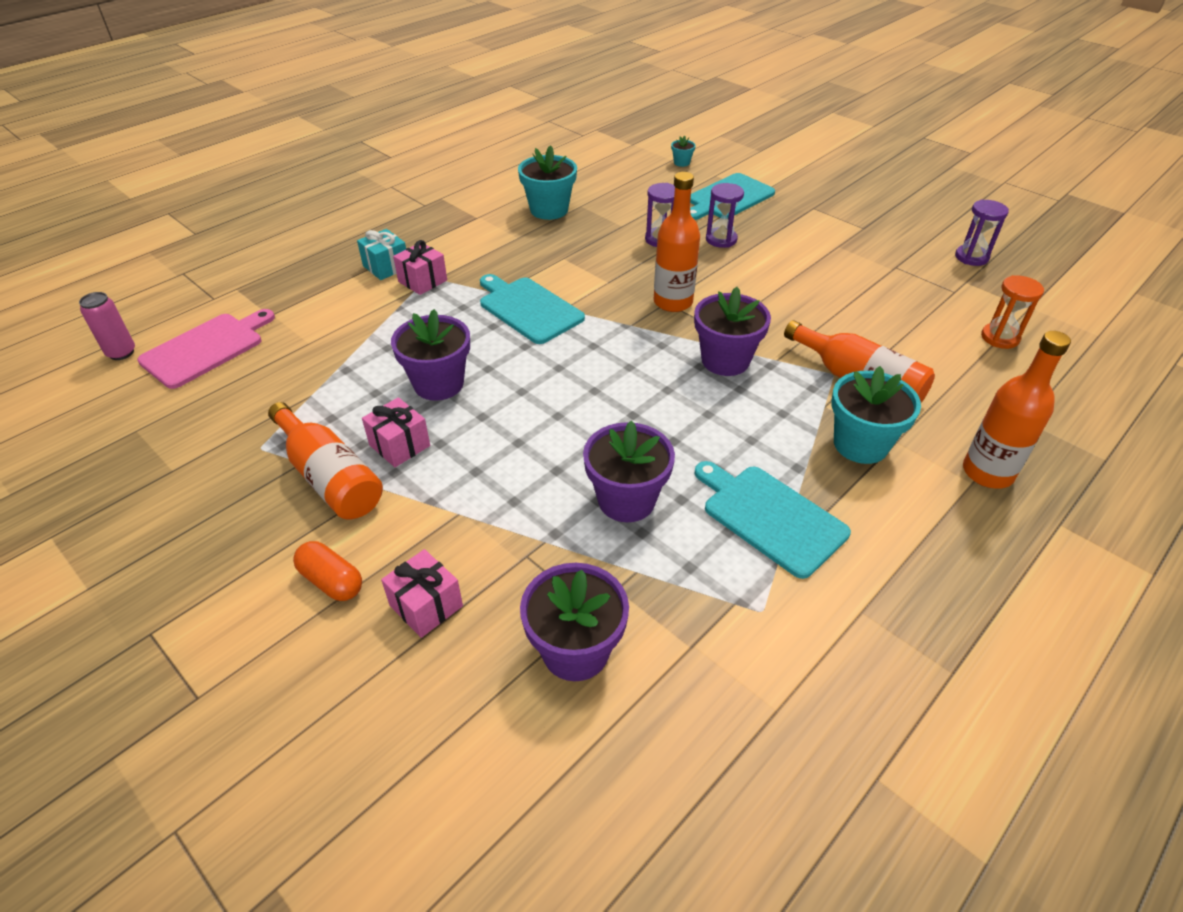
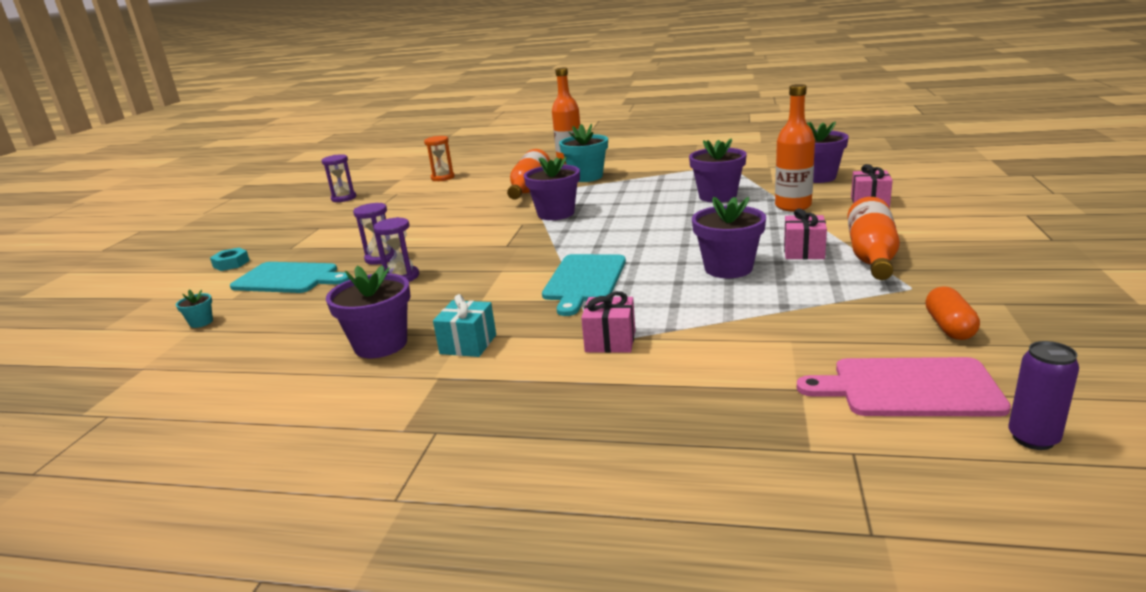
camera: 120 degrees left, 20 degrees down
pink can [79,292,135,360] -> purple can [1008,341,1079,450]
orange capsule [293,541,362,601] -> orange capsule moved to [925,287,980,340]
turquoise gift [357,229,406,280] -> turquoise gift moved to [433,294,496,357]
turquoise flower pot [518,145,577,220] -> purple flower pot [326,265,411,358]
orange bottle [654,172,700,312] -> orange bottle moved to [775,84,815,211]
turquoise cutting board [694,461,851,579] -> none
none -> turquoise nut [210,248,250,271]

